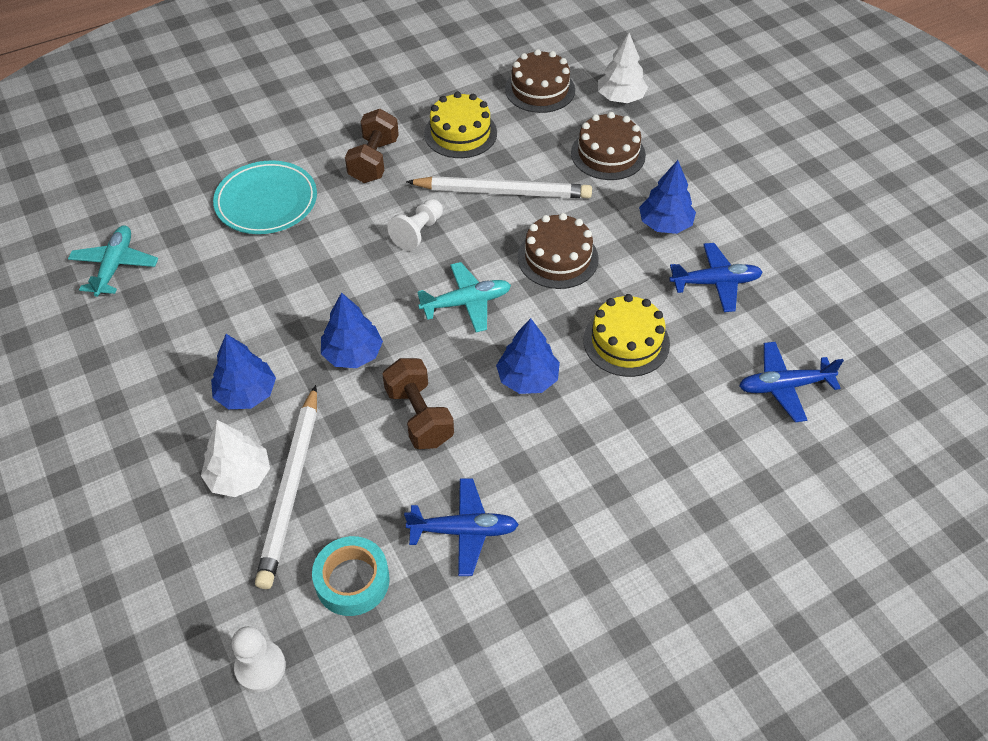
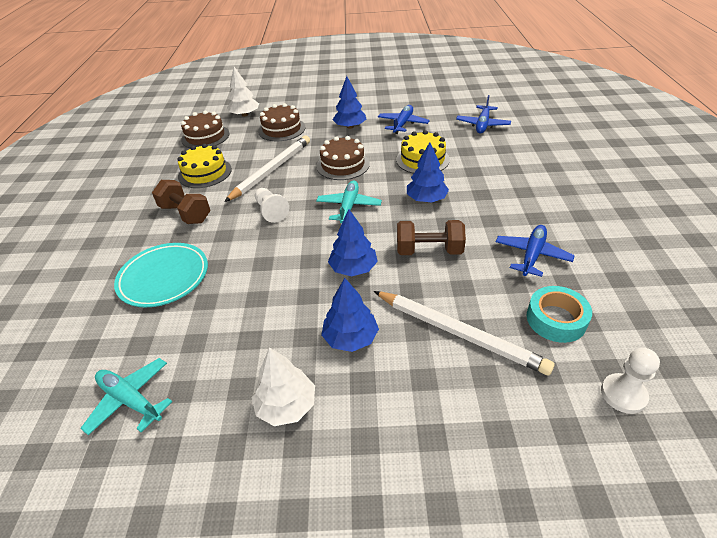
camera: 60 degrees left, 10 degrees down
white tree [201,420,270,497] -> white tree moved to [252,347,315,426]

